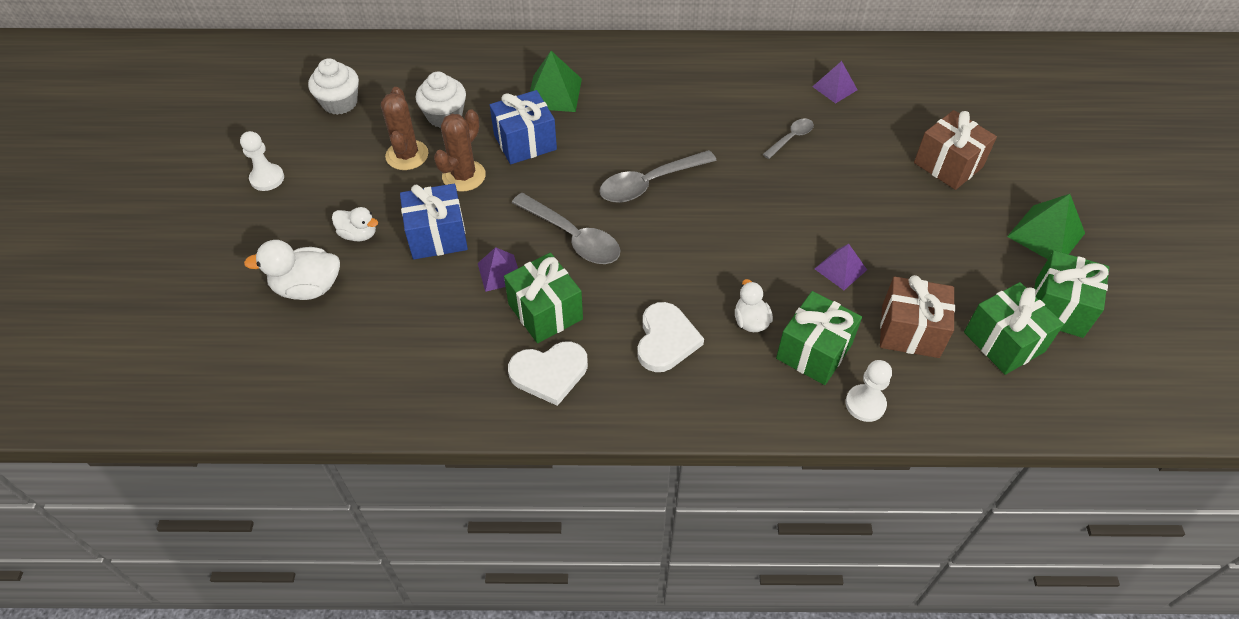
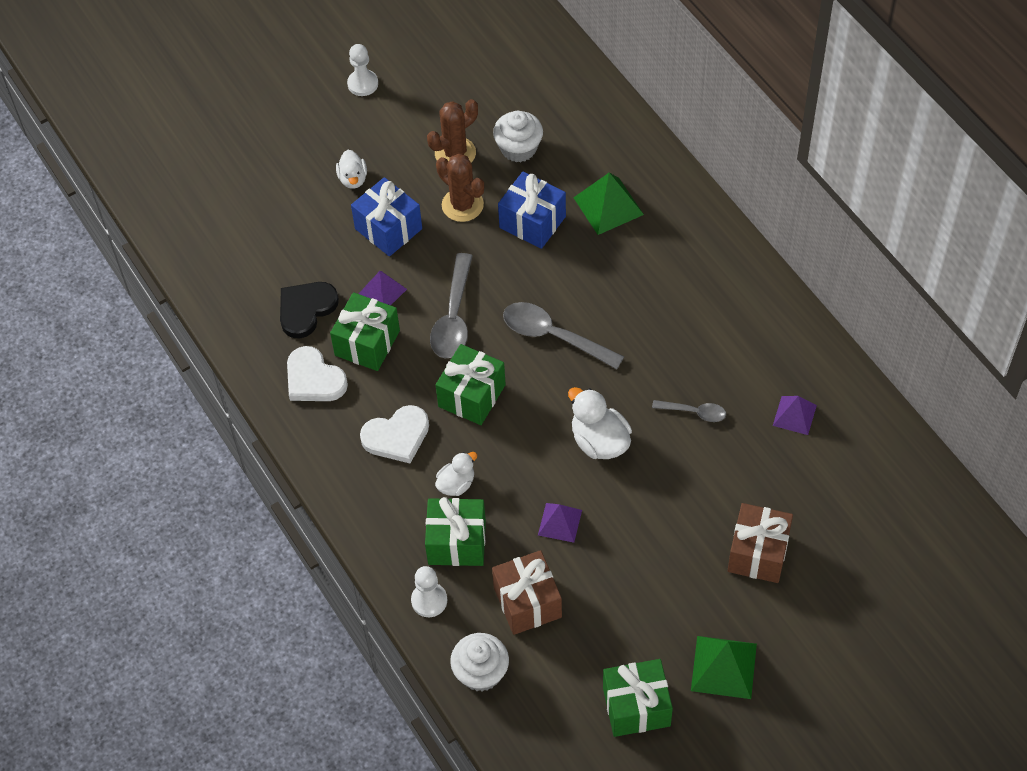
camera: 60 degrees right, 5 degrees up
white duck [244,240,340,300] -> white duck moved to [568,387,632,459]
white cupcake [308,58,359,115] -> white cupcake moved to [450,633,509,692]
brown cactus [434,109,486,192] -> brown cactus turned 45 degrees clockwise [436,154,484,222]
green gift [964,282,1064,375] -> green gift moved to [436,344,506,425]
none -> black heart [280,282,339,338]

